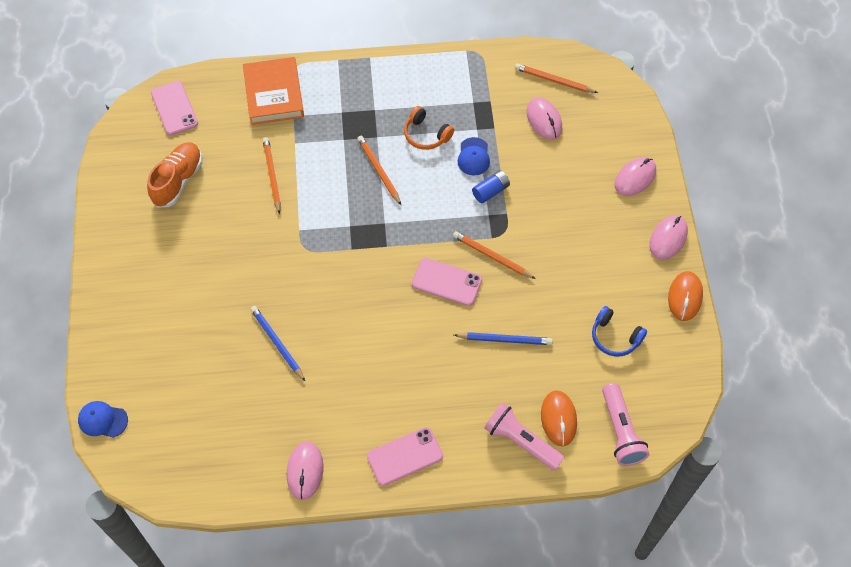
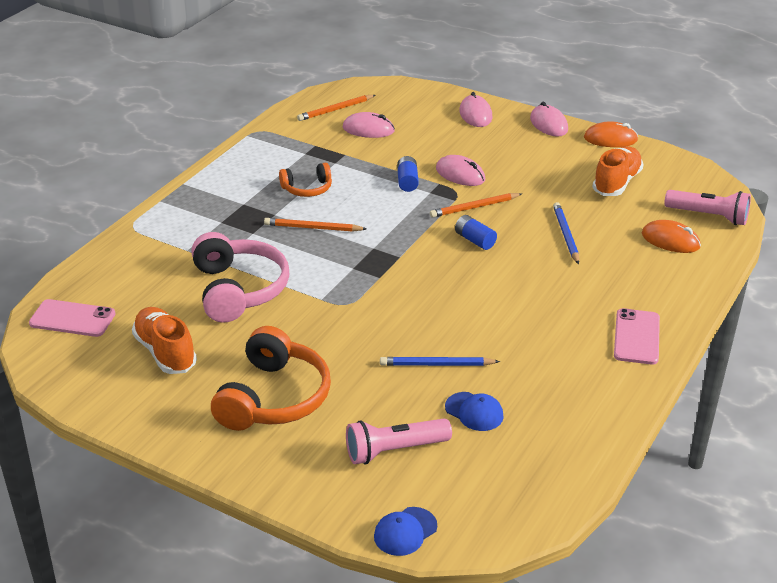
camera: 55 degrees left, 25 degrees down
orange book [243,57,304,125] -> none
orange pencil [263,137,281,214] -> pink headphones [191,232,289,323]
pink mouse [287,442,324,500] -> pink mouse moved to [436,155,485,186]
pink phone [412,258,482,306] -> blue battery [455,215,497,250]
blue pencil [454,332,553,345] -> blue pencil turned 45 degrees counterclockwise [553,202,579,264]
blue cap [457,137,490,176] -> blue cap moved to [445,392,504,431]
pink flashlight [484,403,565,471] -> pink flashlight moved to [346,418,452,464]
blue headphones [592,306,647,357] -> orange shoe [592,146,643,196]
orange mouse [668,271,703,321] -> orange mouse turned 45 degrees counterclockwise [584,122,638,147]
none -> orange headphones [211,326,331,431]

